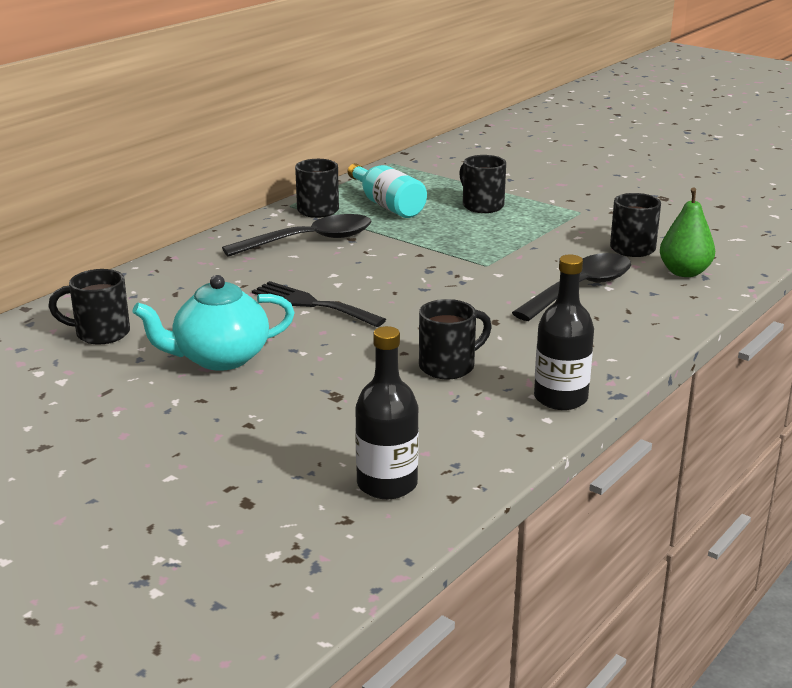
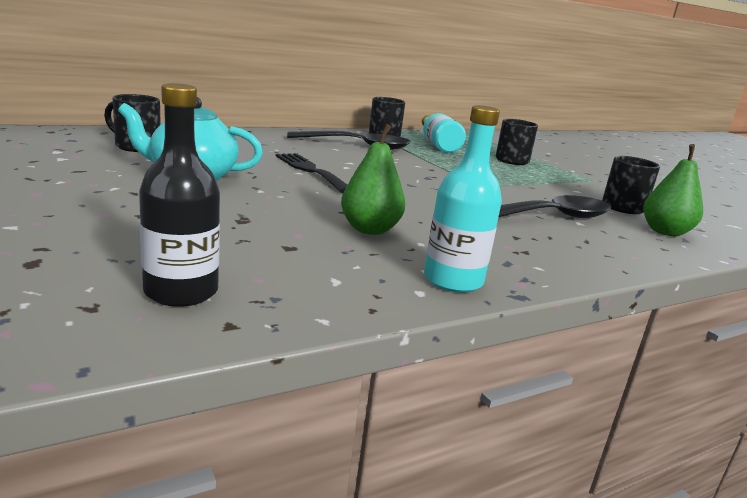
camera: 20 degrees right, 5 degrees down
black mug [419,299,492,379] -> green pear [341,124,405,235]
black bottle [534,255,594,410] -> turquoise bottle [424,105,502,293]

